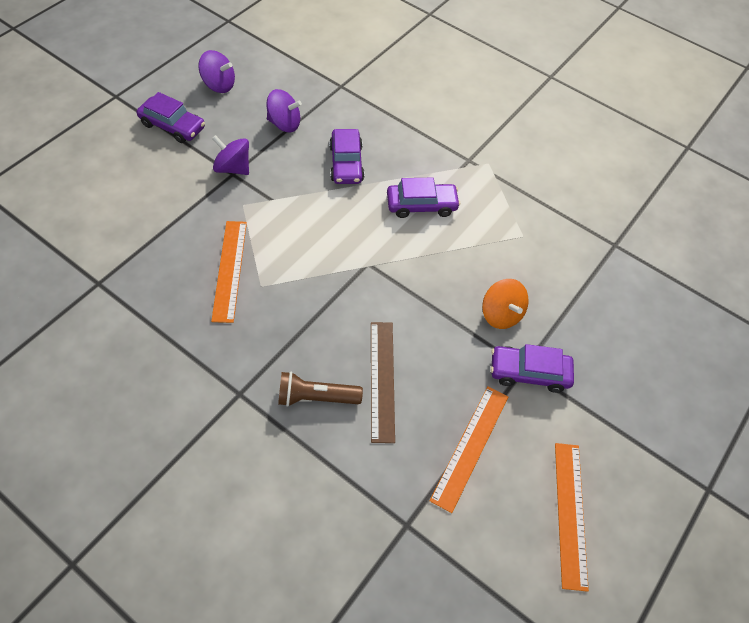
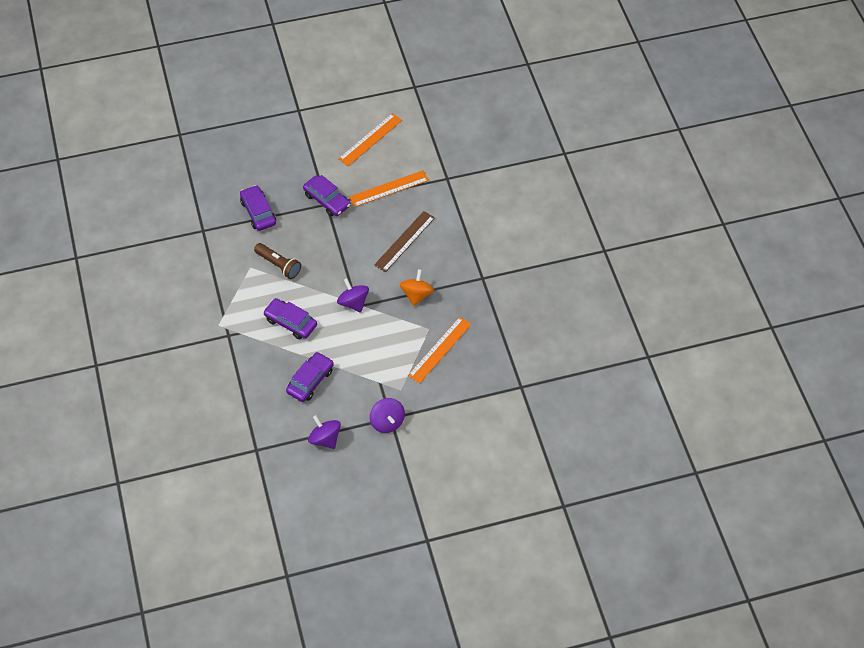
camera: 140 degrees left, 0 degrees up
purple car [137,92,205,143] -> purple car moved to [240,185,276,231]
purple spinning top [198,50,235,93] -> purple spinning top moved to [337,278,369,313]
brown flashlight [278,372,363,407] -> brown flashlight moved to [254,243,301,279]
orange spinning top [482,279,529,329] -> orange spinning top moved to [400,269,434,306]

